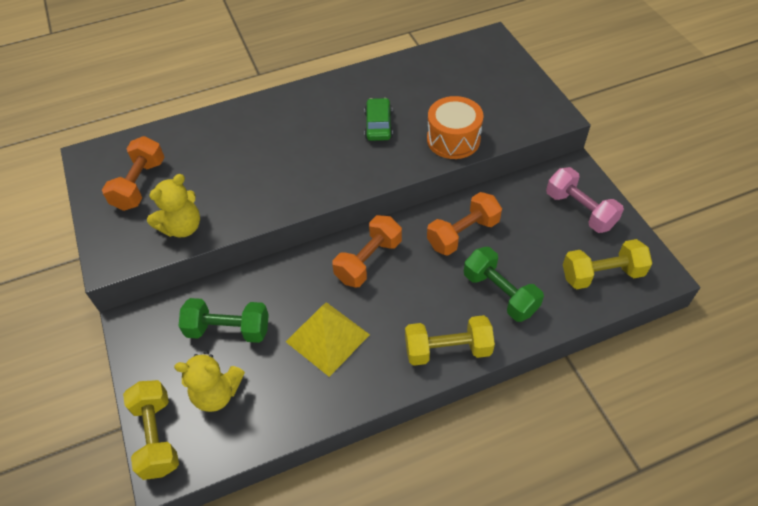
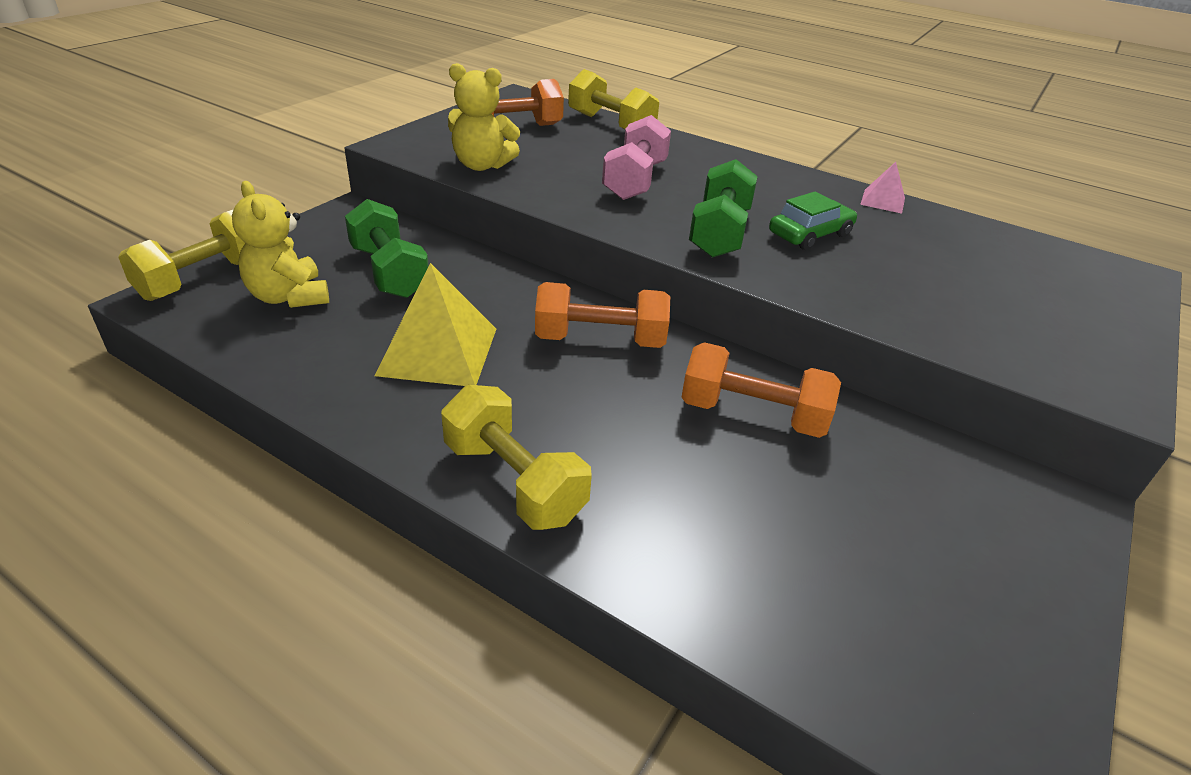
camera: 50 degrees right, 15 degrees down
orange drum [427,96,483,159] -> none
green dumbbell [464,247,544,322] -> green dumbbell moved to [689,159,758,258]
pink dumbbell [546,167,624,233] -> pink dumbbell moved to [602,115,671,200]
yellow dumbbell [563,239,652,289] -> yellow dumbbell moved to [568,69,659,129]
none -> pink pyramid [860,162,905,214]

